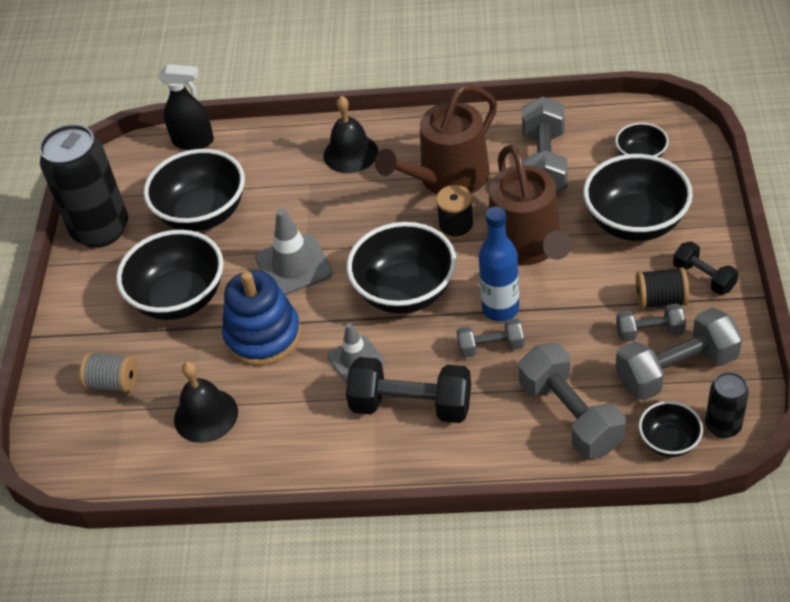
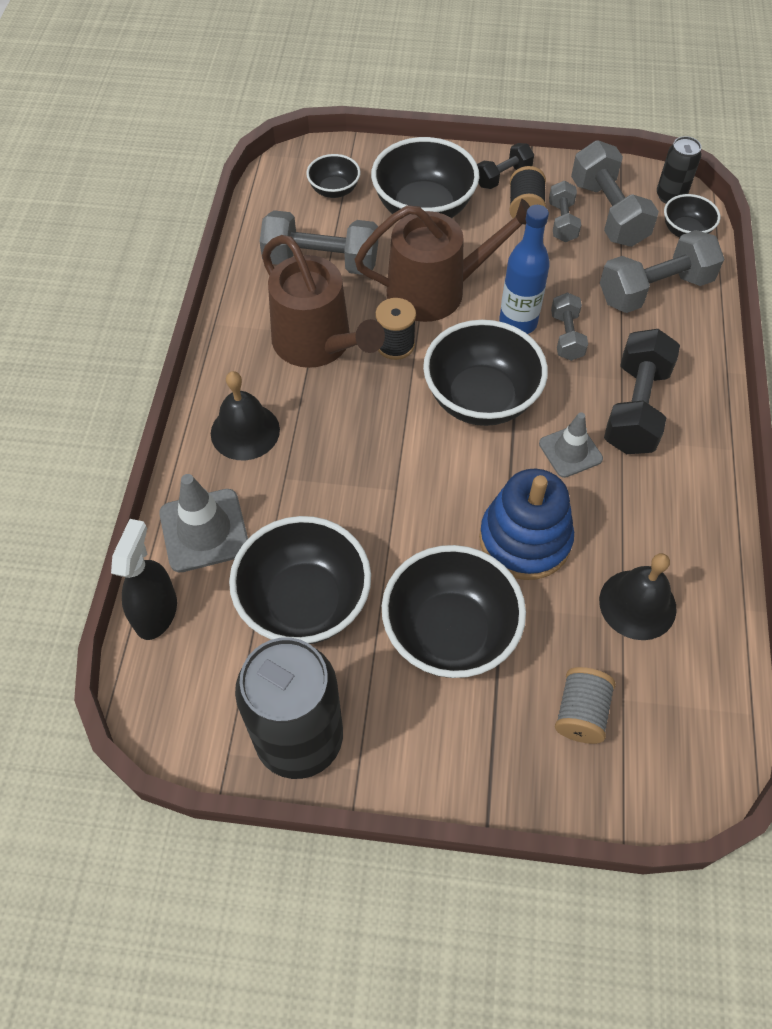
camera: 90 degrees left, 10 degrees up
grey traffic cone [255,209,333,295] -> grey traffic cone moved to [159,474,248,572]

